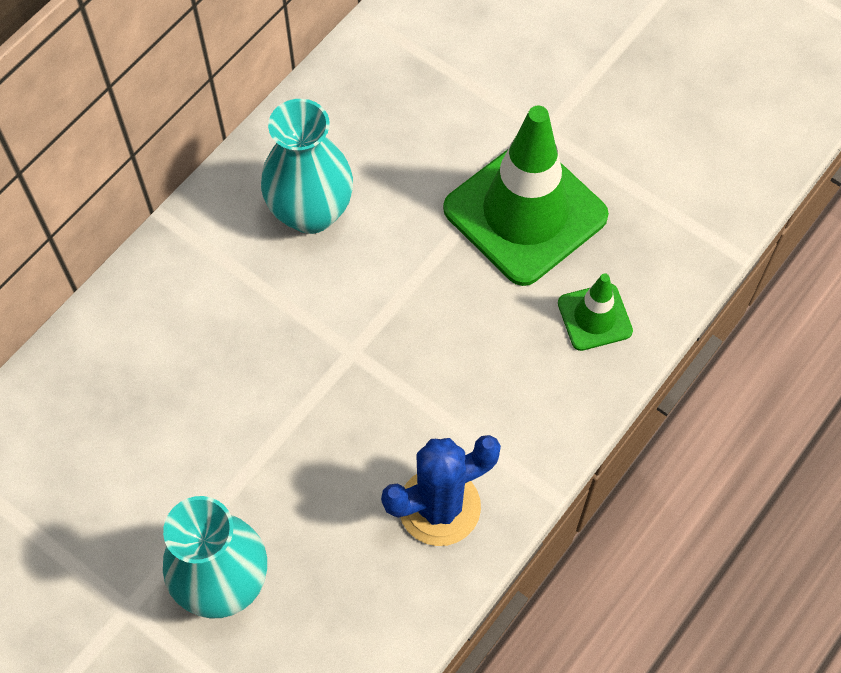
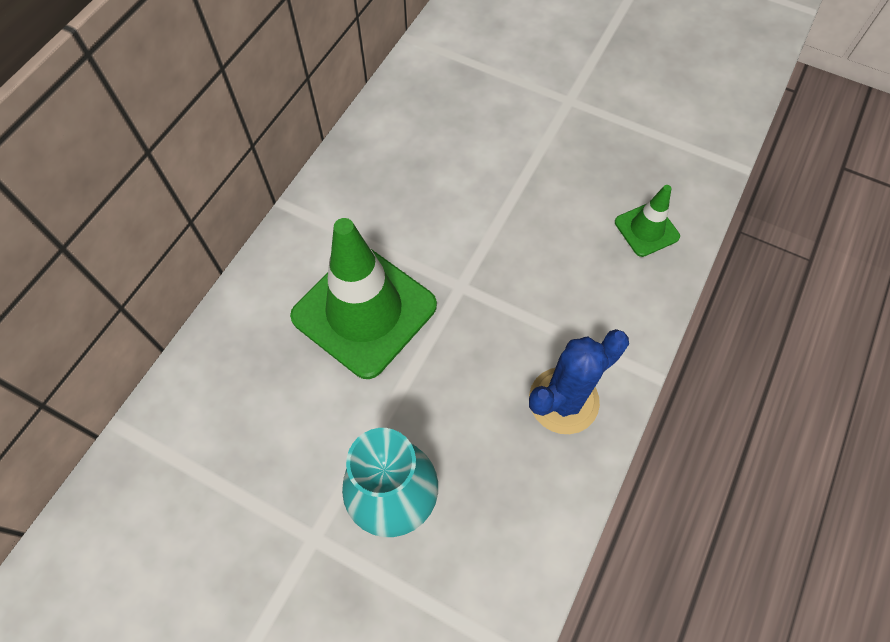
camera: 10 degrees left, 0 degrees up
turquoise vase [261,99,353,234] -> none
green traffic cone [443,106,609,286] -> green traffic cone moved to [290,218,437,379]

